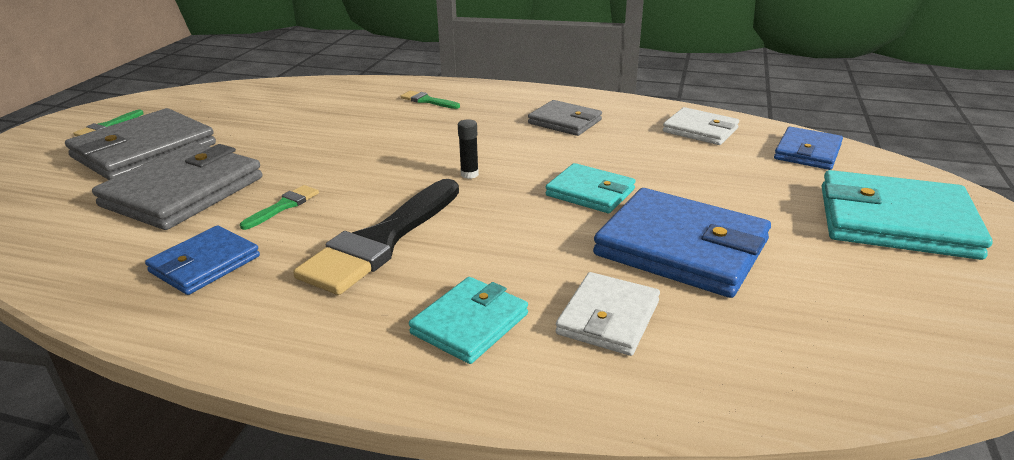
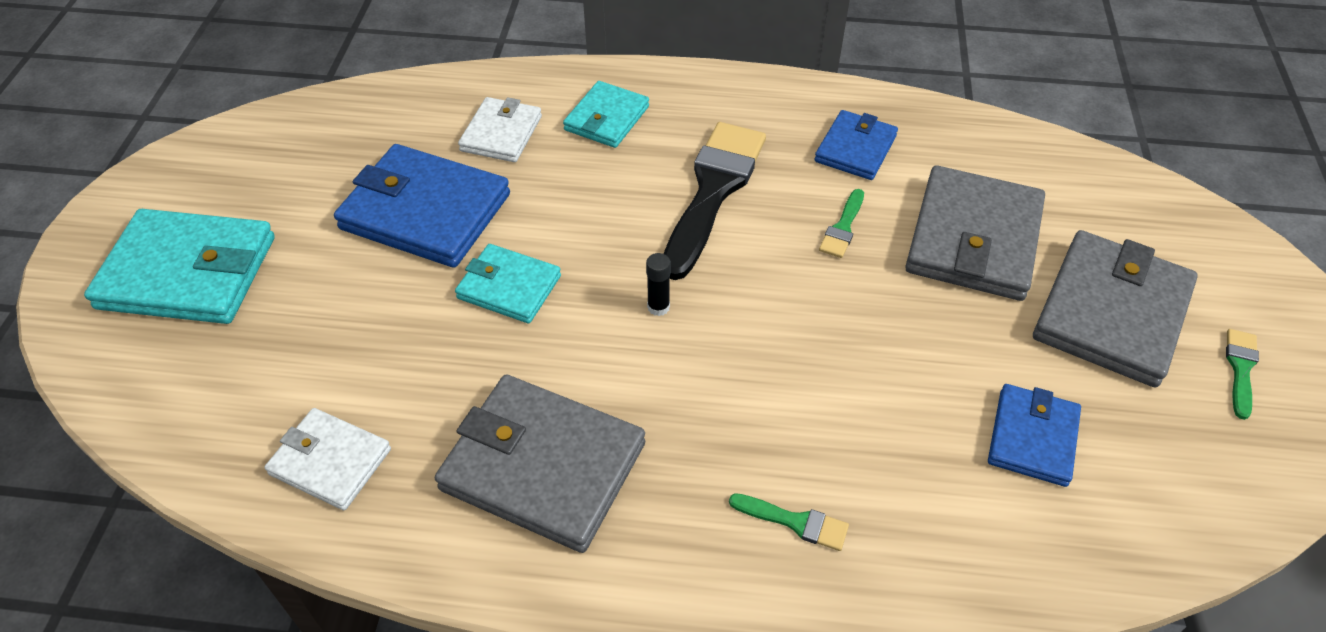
camera: 170 degrees right, 20 degrees up
grey wallet [528,100,602,136] -> grey wallet [435,375,645,553], size x1.73
blue wallet [774,127,843,170] -> blue wallet moved to [988,384,1081,487]

